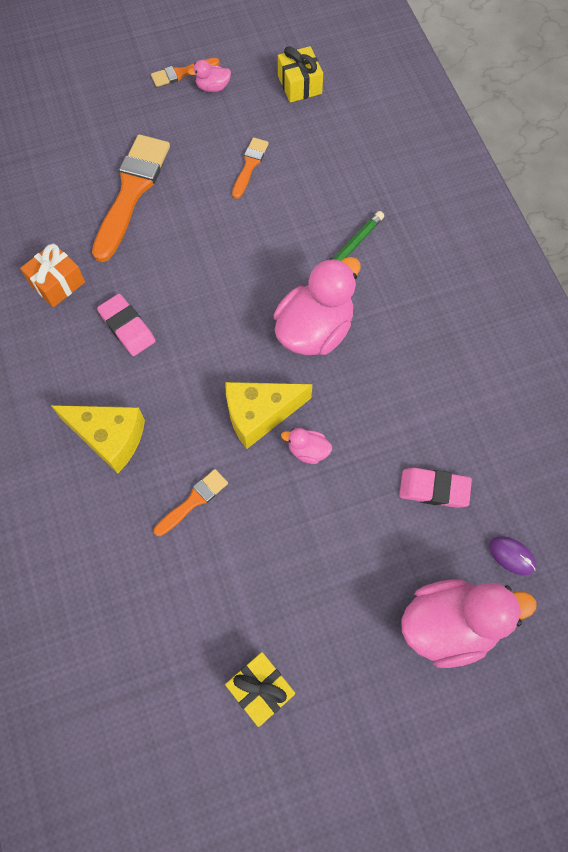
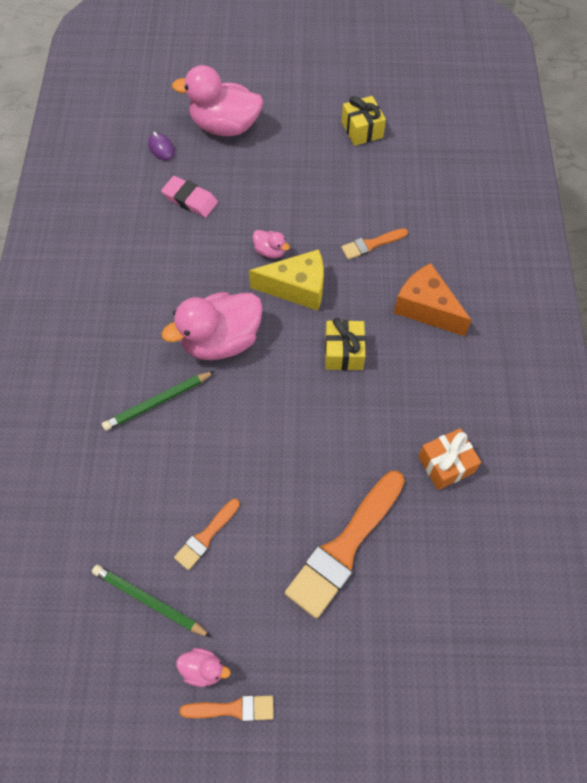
camera: 160 degrees left, 5 degrees down
yellow cheese [51,405,145,474] -> orange cheese [394,263,472,336]
pink eraser [97,294,155,356] -> none
yellow gift [278,46,323,103] -> yellow gift moved to [325,318,366,370]
none -> green pencil [92,565,211,637]

